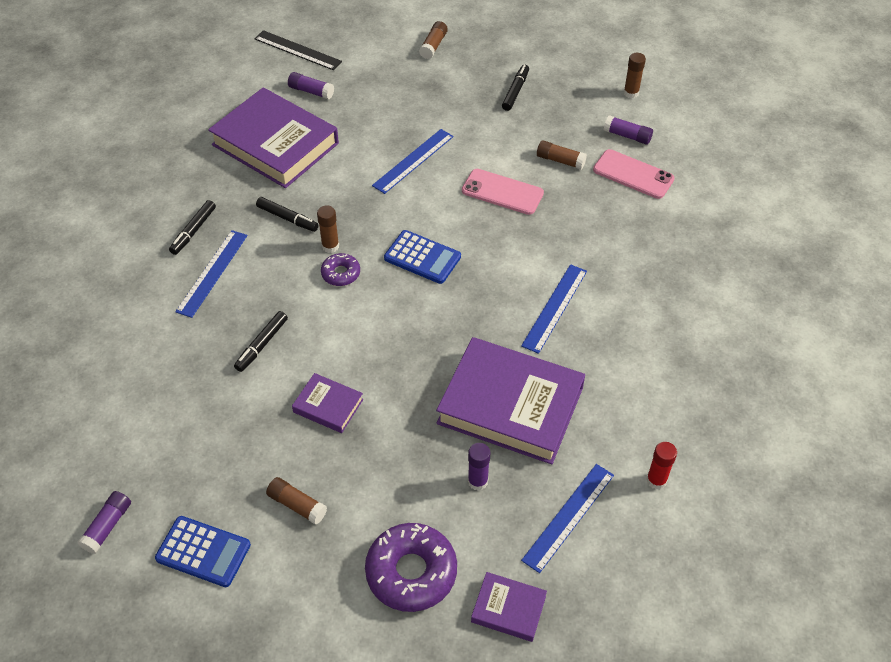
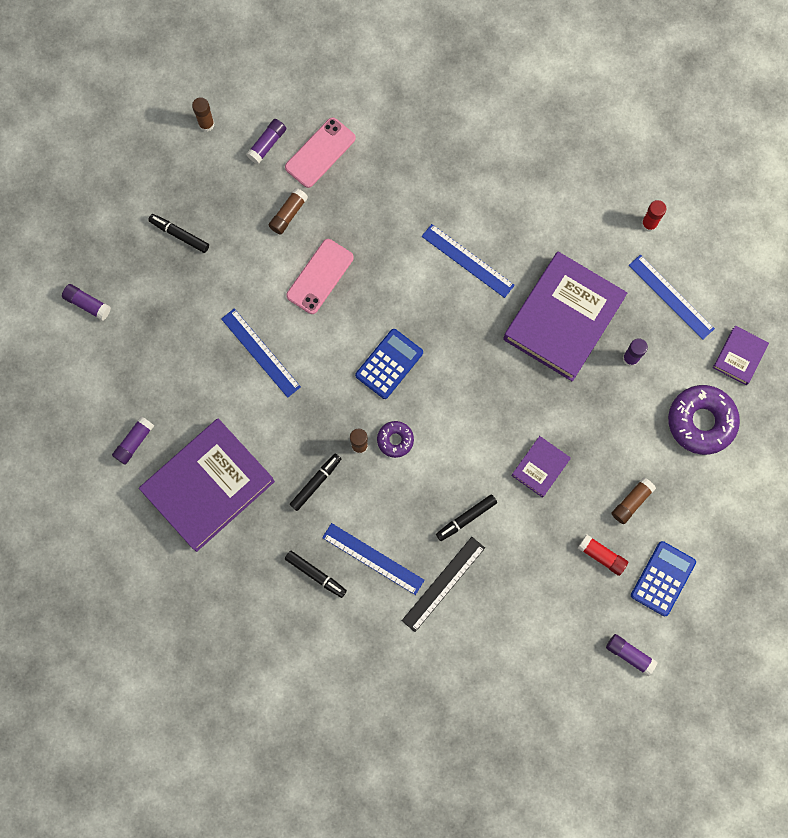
camera: 80 degrees left, 25 degrees up
black marker [234,311,288,372] -> black marker turned 105 degrees clockwise [436,494,497,541]
black ruler [254,30,342,70] -> black ruler moved to [402,537,485,632]
brown glue stick [419,21,448,59] -> purple glue stick [62,284,111,321]
none -> red glue stick [578,535,628,576]

